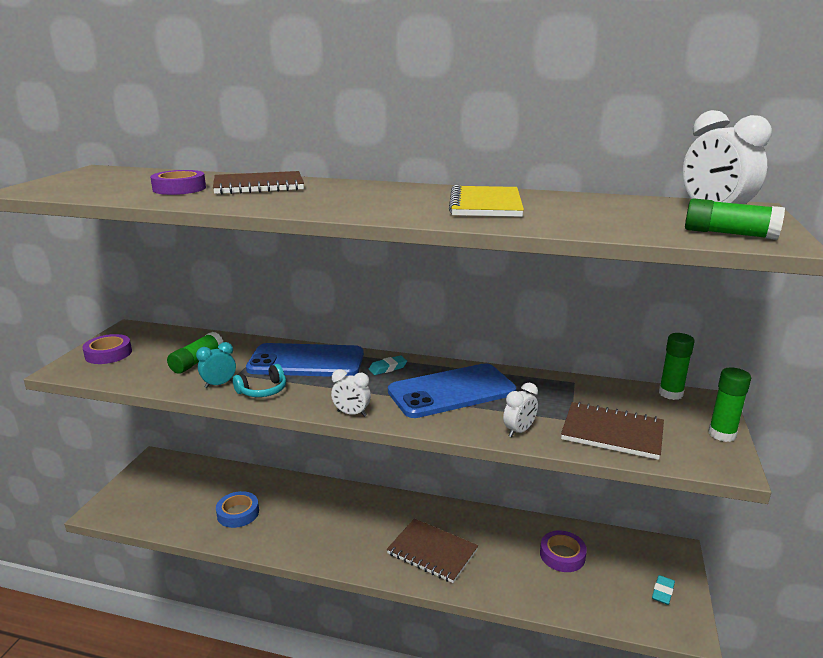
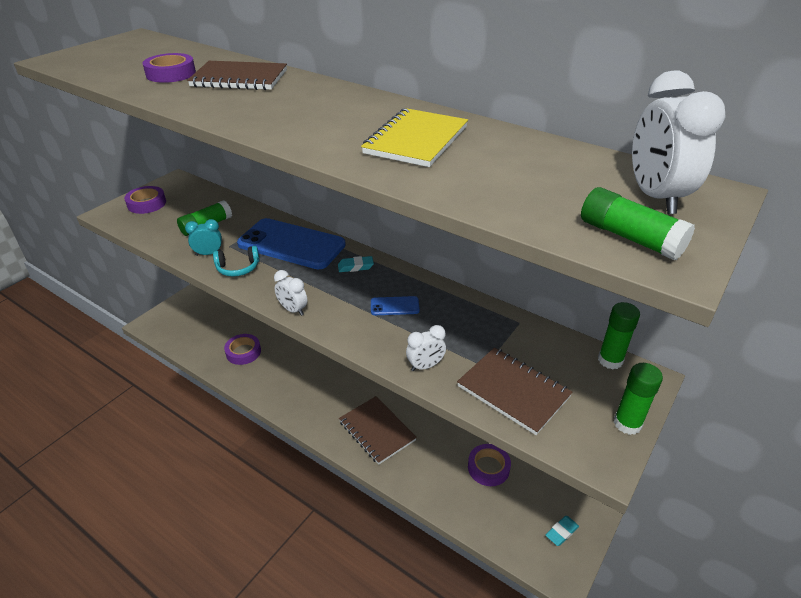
camera: 20 degrees right, 15 degrees up
blue tape [216,491,259,528] -> purple tape [224,334,261,365]
blue phone [388,363,516,418] -> blue phone [371,296,420,315], size x0.42

